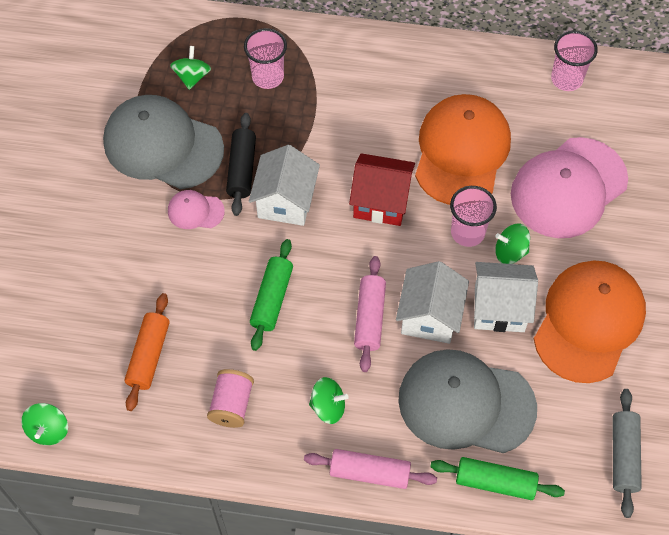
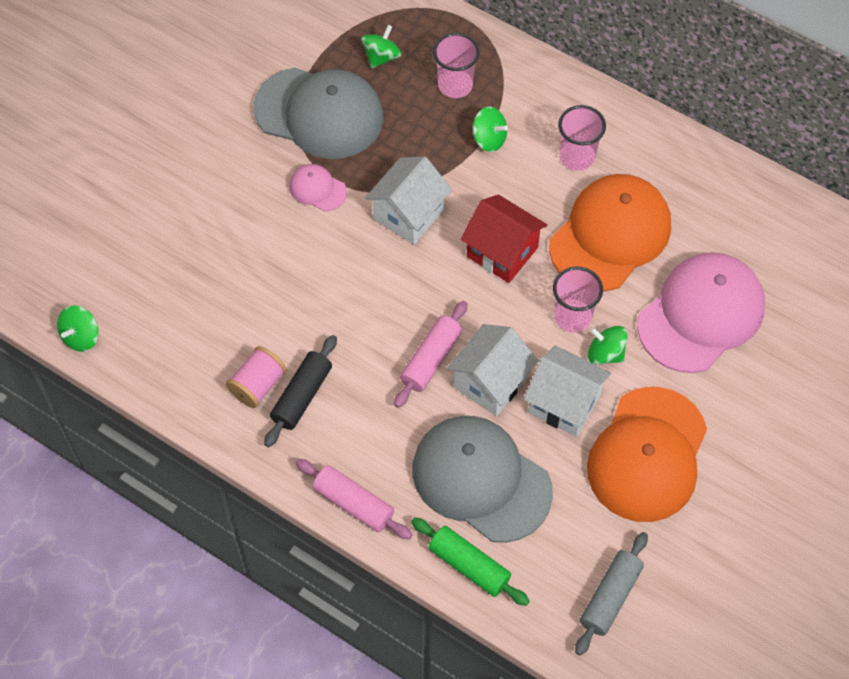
camera: 25 degrees right, 0 degrees up
grey cap [103,95,224,189] -> grey cap turned 150 degrees clockwise [254,68,383,159]
orange rolling pin [124,293,170,411] -> none
black rolling pin [226,113,256,216] -> black rolling pin moved to [264,335,337,447]
green rolling pin [250,239,293,351] -> none
green spinning top [309,377,349,424] -> green spinning top moved to [473,107,508,152]
pink cap [511,137,628,238] -> pink cap turned 150 degrees clockwise [637,252,765,373]
orange cap [534,260,646,383] -> orange cap turned 150 degrees clockwise [587,387,707,522]
pink cup [551,31,598,91] -> pink cup moved to [558,105,606,171]

